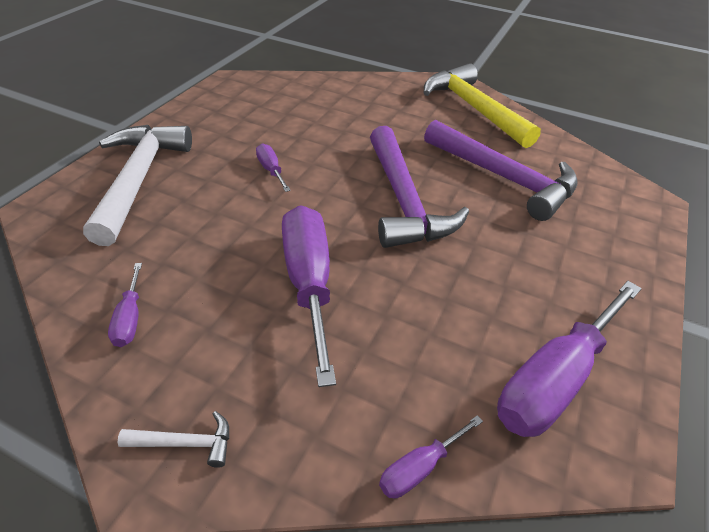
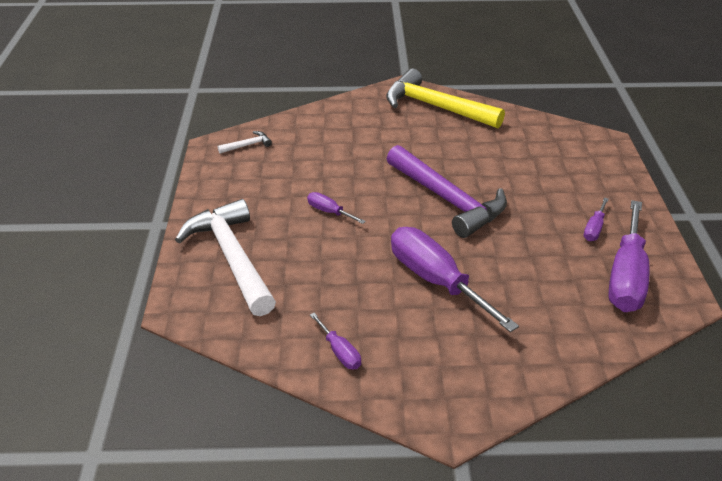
camera: 25 degrees left, 5 degrees down
white hammer [118,411,229,468] -> white hammer moved to [218,131,272,154]
purple screwdriver [379,415,483,499] -> purple screwdriver moved to [584,198,609,241]
purple hammer [424,120,578,221] -> none

